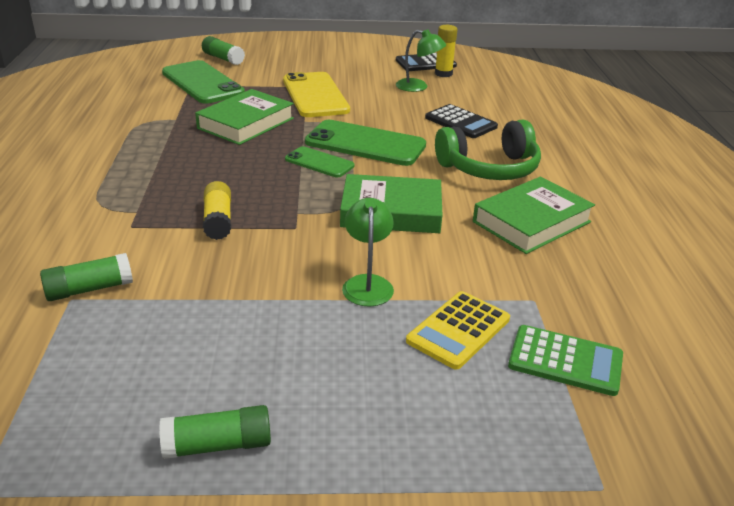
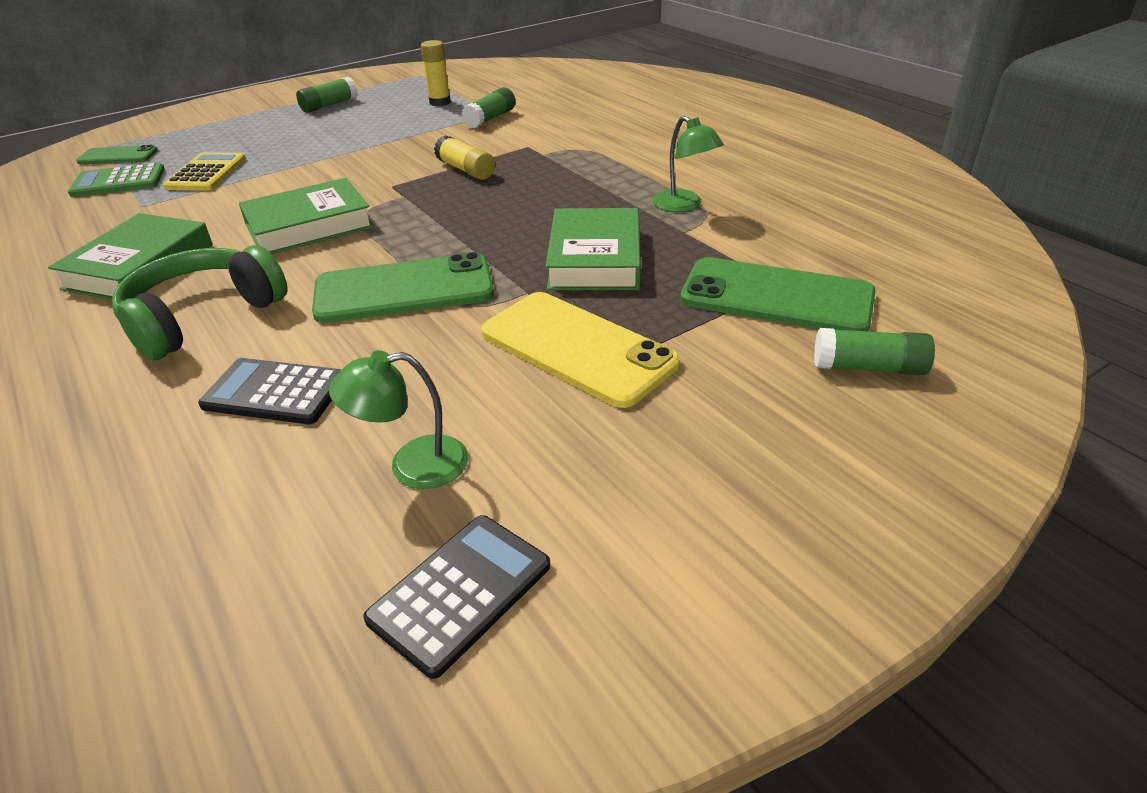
camera: 150 degrees right, 5 degrees up
green phone [285,146,355,177] -> green phone moved to [76,145,157,164]
green lamp [342,198,394,306] -> green lamp moved to [653,116,724,212]
yellow glue stick [435,25,457,77] -> yellow glue stick moved to [421,40,451,106]

